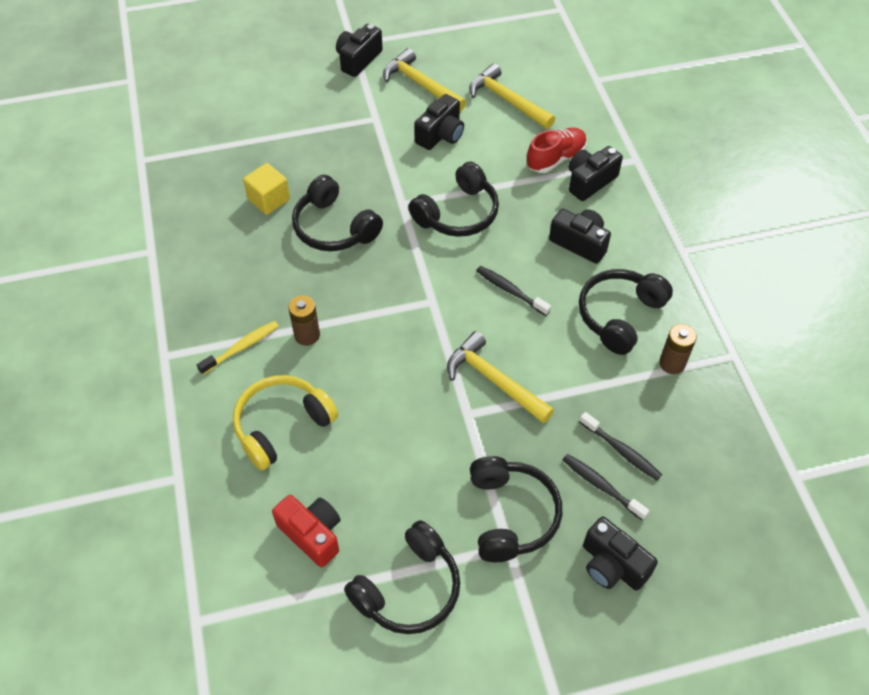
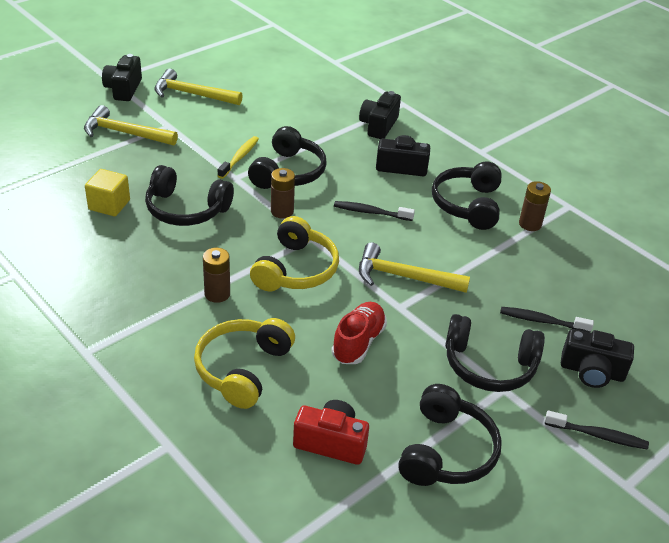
camera: 30 degrees left, 15 degrees down
yellow toothbrush [197,321,279,375] -> yellow toothbrush moved to [218,136,259,179]
black camera [414,94,464,150] -> none
yellow hammer [469,63,555,129] -> yellow hammer moved to [84,105,178,145]
black headphones [470,456,562,562] -> black headphones turned 135 degrees clockwise [445,314,545,392]
red shoe [527,128,587,173] -> red shoe moved to [331,302,387,364]
black toothbrush [580,412,662,480] -> black toothbrush moved to [545,410,649,450]
none -> yellow headphones [250,216,339,291]
none -> brown battery [271,168,295,218]

